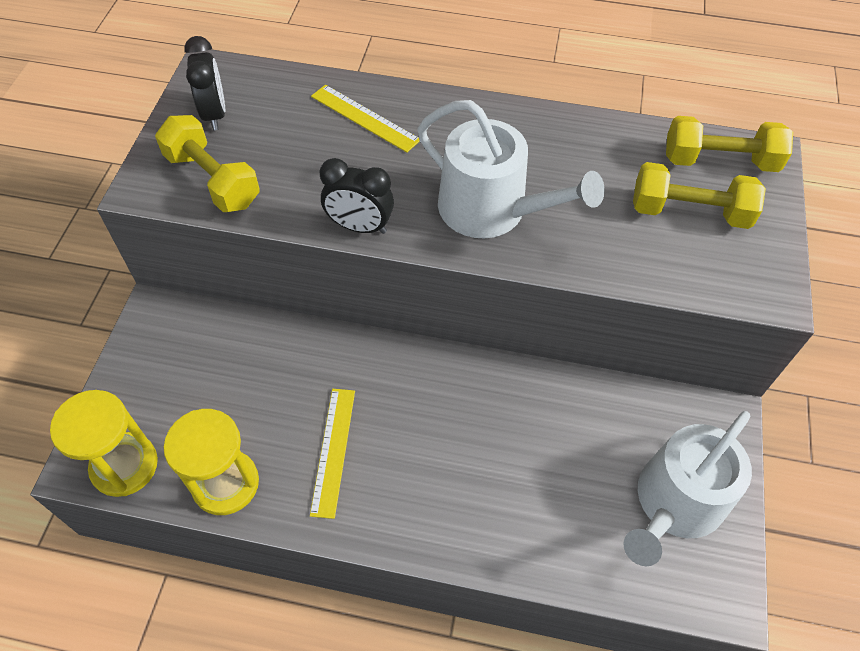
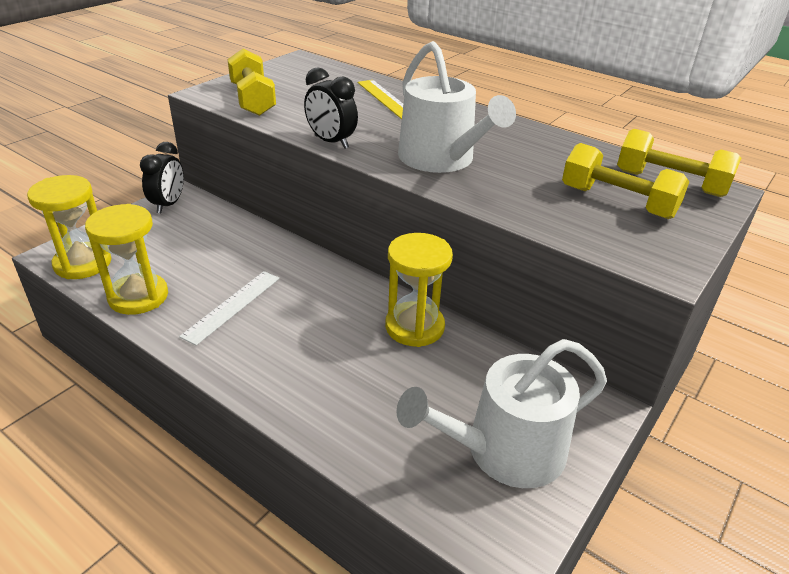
camera: 25 degrees right, 20 degrees down
black clock [184,36,225,130] -> black clock moved to [140,142,184,213]
yellow ruler [310,389,355,519] -> white ruler [179,271,280,346]
none -> yellow hourglass [385,233,453,347]

